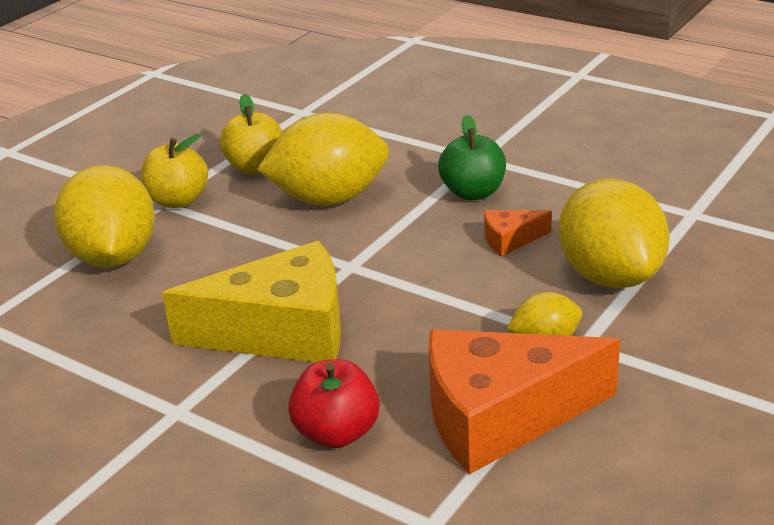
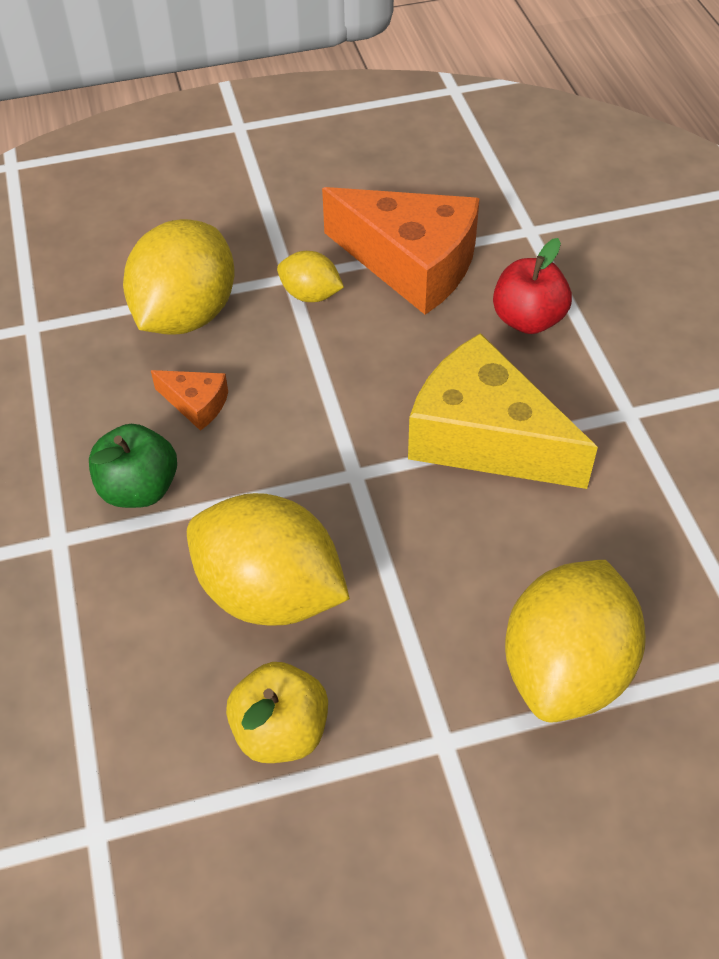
camera: 140 degrees left, 20 degrees up
yellow apple [141,133,208,208] -> none

